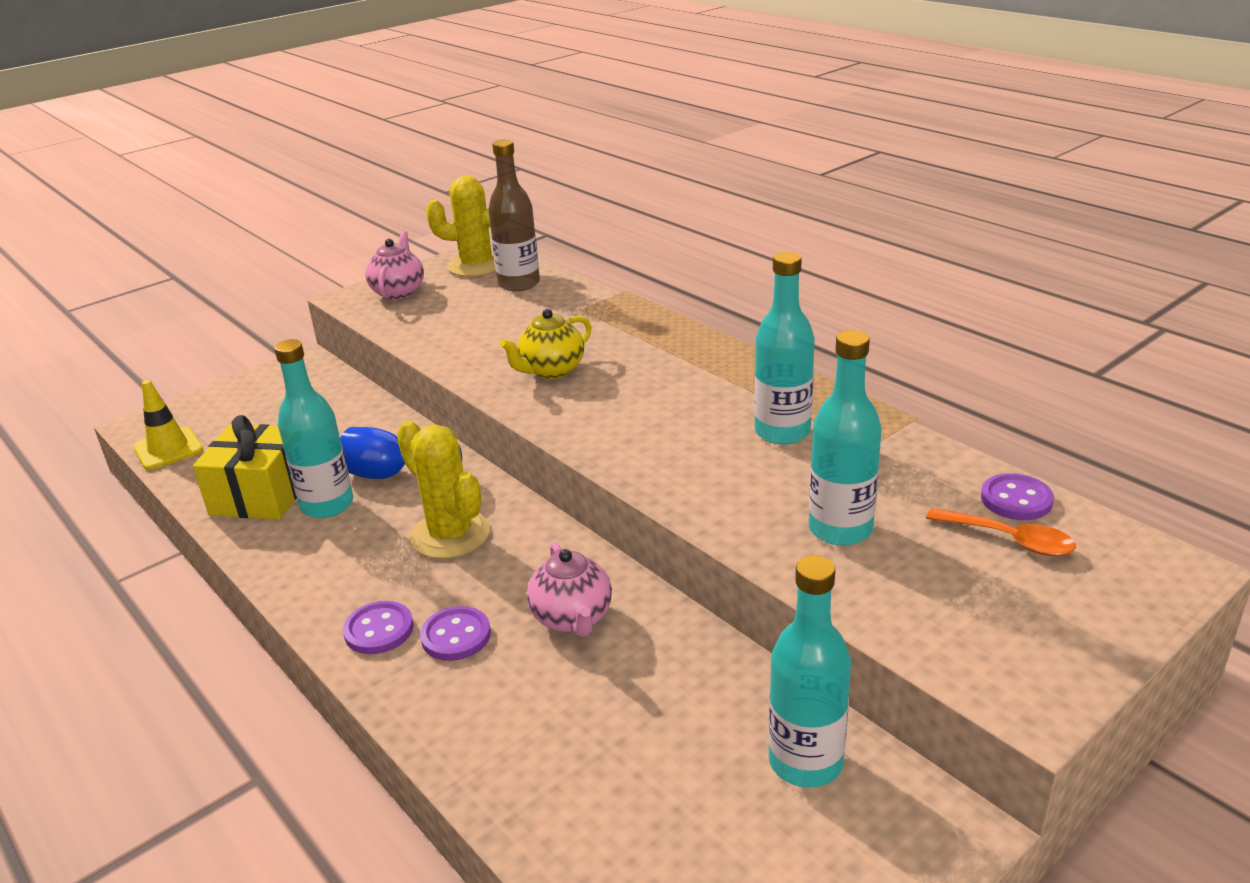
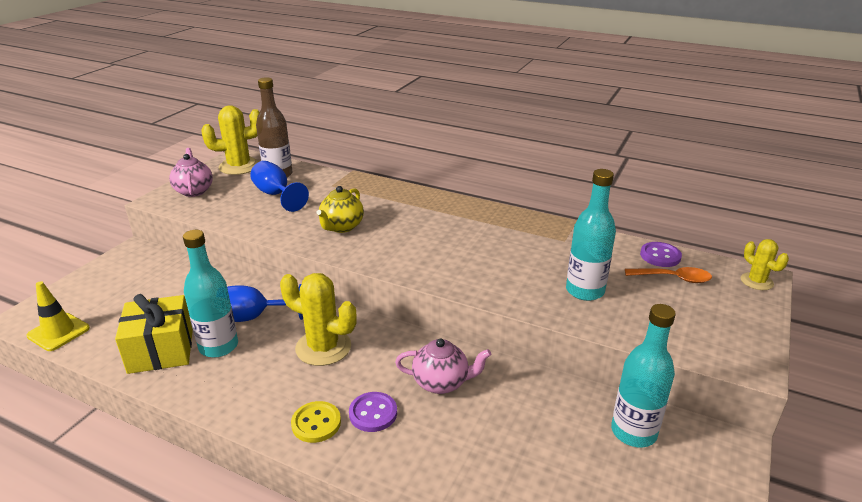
camera: 25 degrees left, 0 degrees up
purple button [343,601,414,654] -> yellow button [291,401,341,443]
pink teapot [527,542,612,637] -> pink teapot turned 45 degrees counterclockwise [395,339,491,394]
turquoise bottle [754,252,815,445] -> none
none -> blue goblet [250,161,309,212]
none -> yellow cactus [741,239,789,290]

